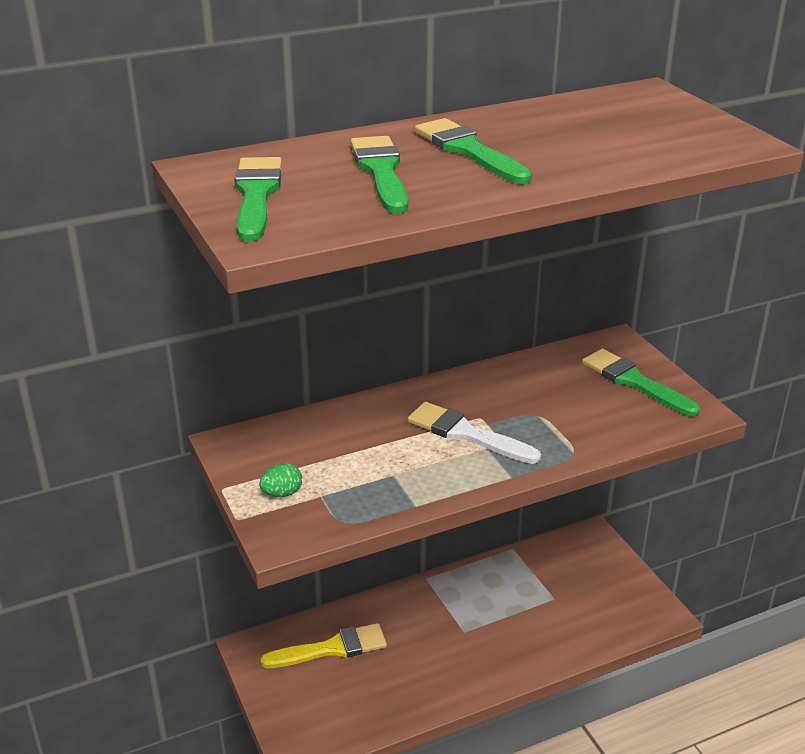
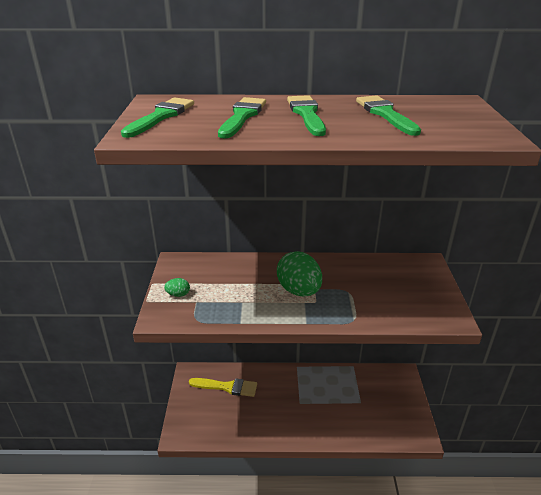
camera: 25 degrees right, 0 degrees up
white brush [408,402,541,464] -> green egg [277,251,322,296]
green brush [582,349,700,416] -> green brush moved to [356,95,421,136]

